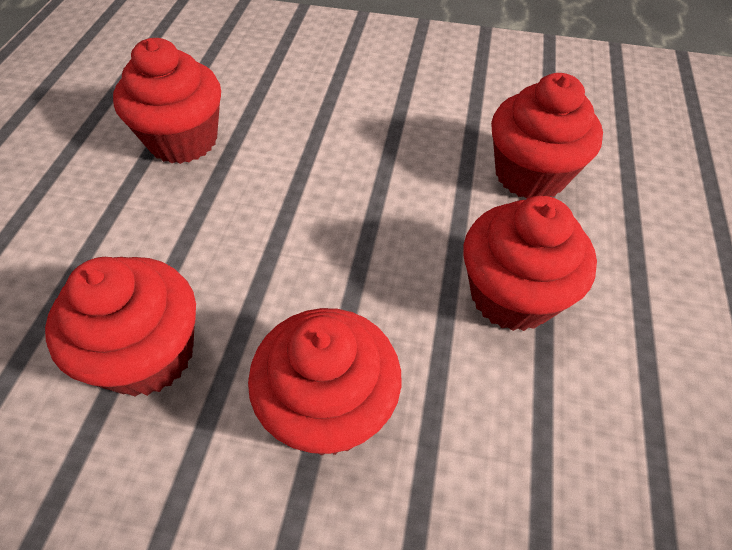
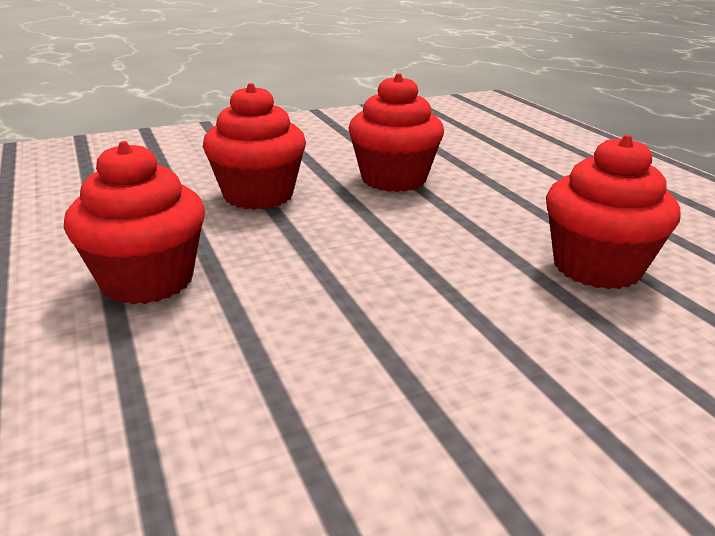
camera: 145 degrees right, 25 degrees down
red cupcake [491,73,603,199] -> none

